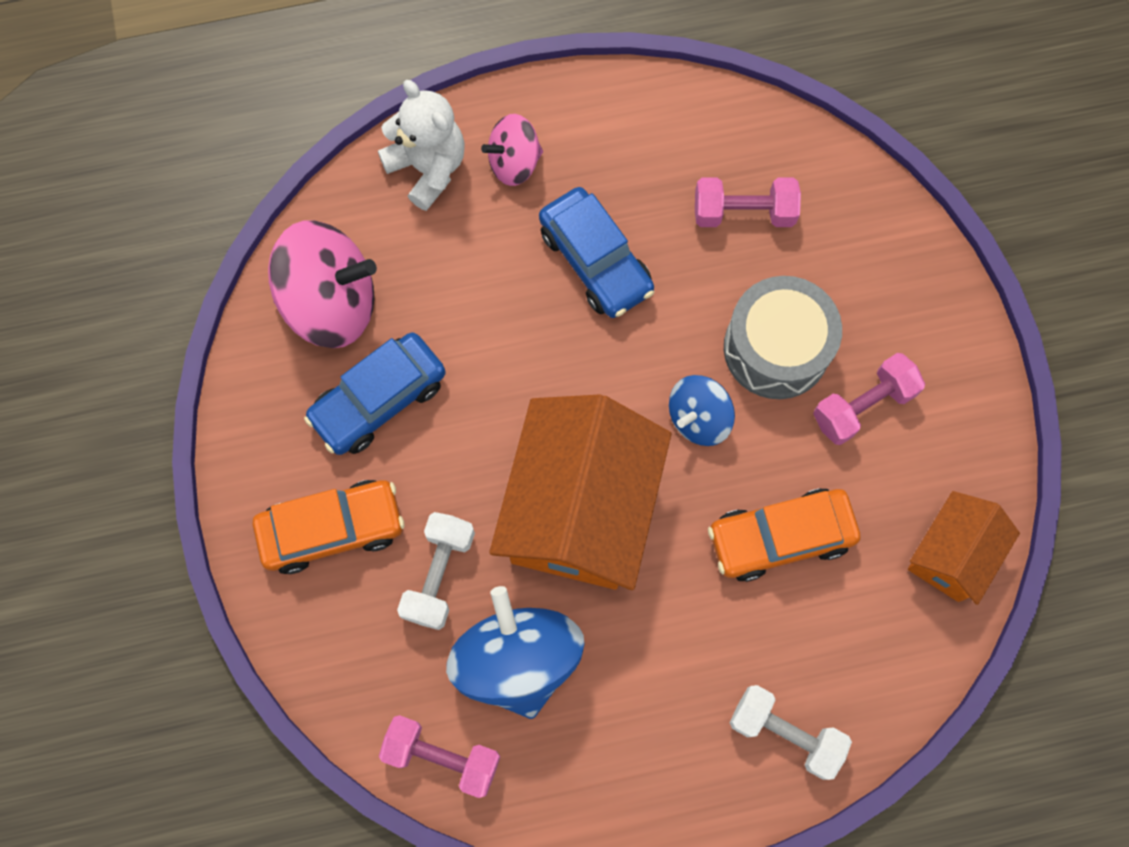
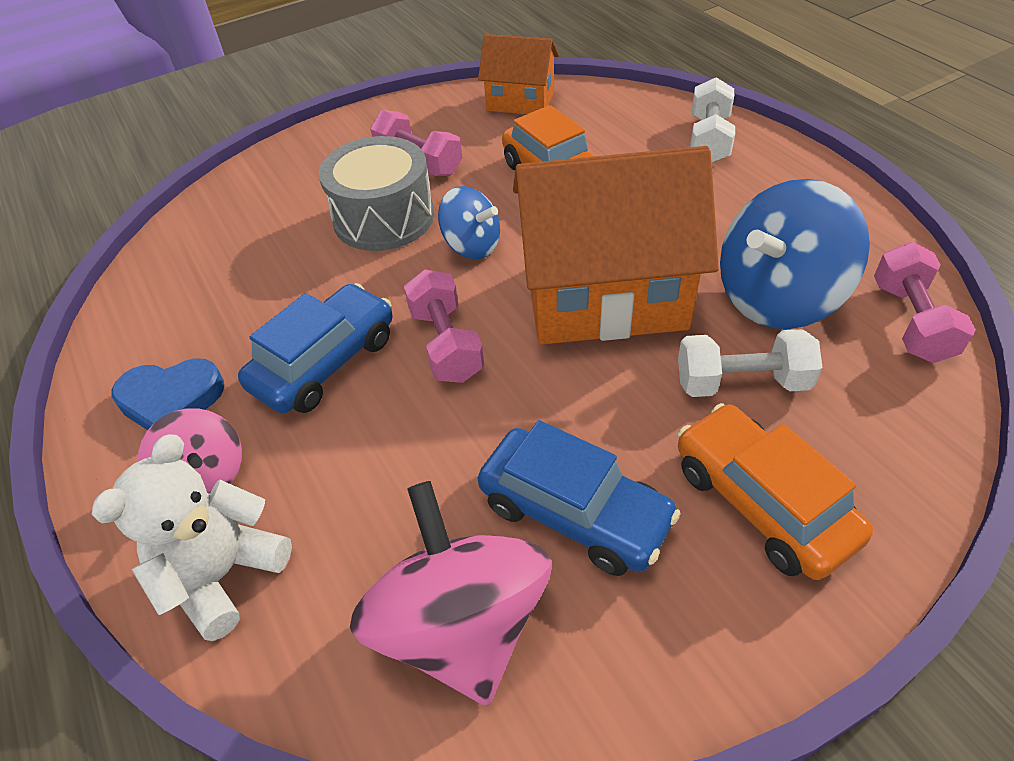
camera: 105 degrees left, 25 degrees down
pink dumbbell [695,177,801,227] -> pink dumbbell moved to [404,269,484,383]
none -> blue heart [112,358,224,430]

